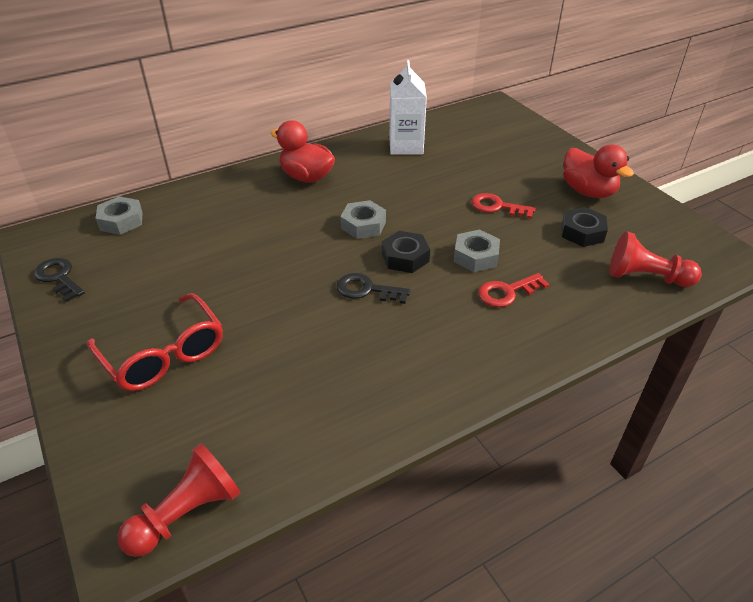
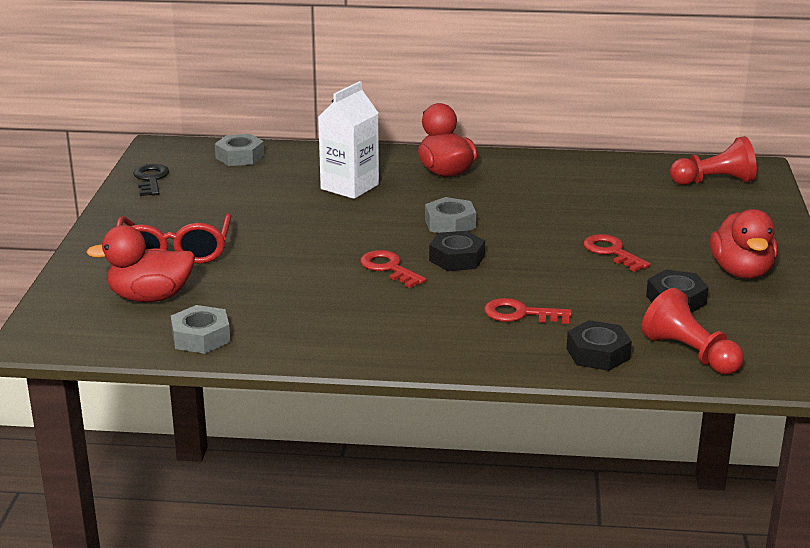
camera: 35 degrees right, 15 degrees down
red pawn [118,443,241,557] -> red pawn moved to [670,136,757,185]
black key [337,273,410,304] -> red key [360,250,426,288]
white carton [389,60,427,155] -> white carton moved to [318,81,379,199]
grey nut [454,229,500,272] -> grey nut moved to [171,305,230,354]
none -> red duck [86,225,195,302]
none -> black nut [566,320,632,371]

